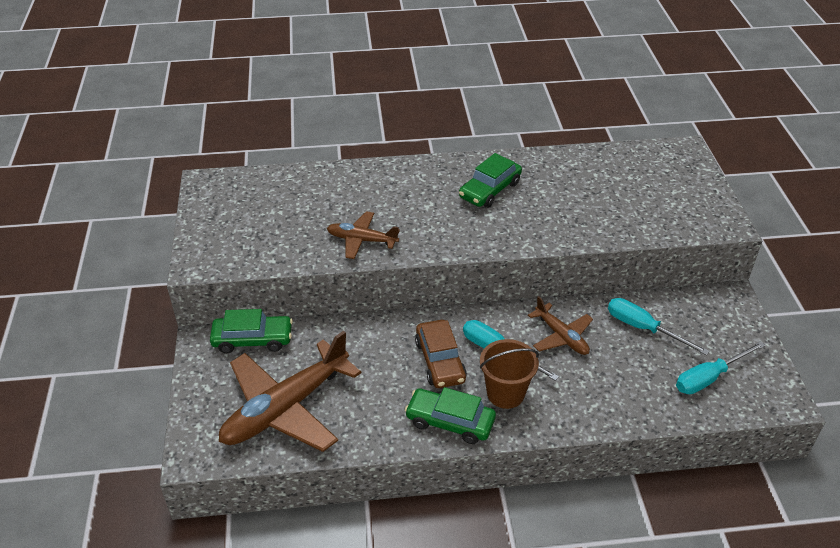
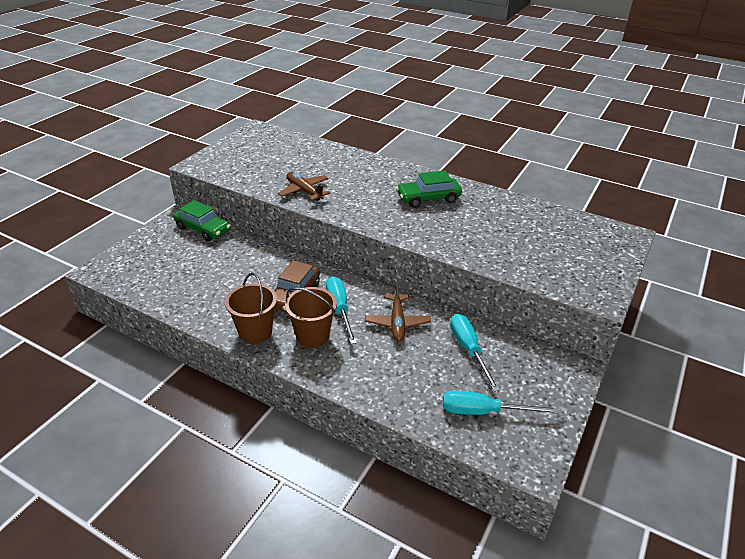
camera: 35 degrees right, 5 degrees down
brown plane [219,331,361,452] -> none
green car [405,387,496,444] -> brown bucket [225,273,277,344]

